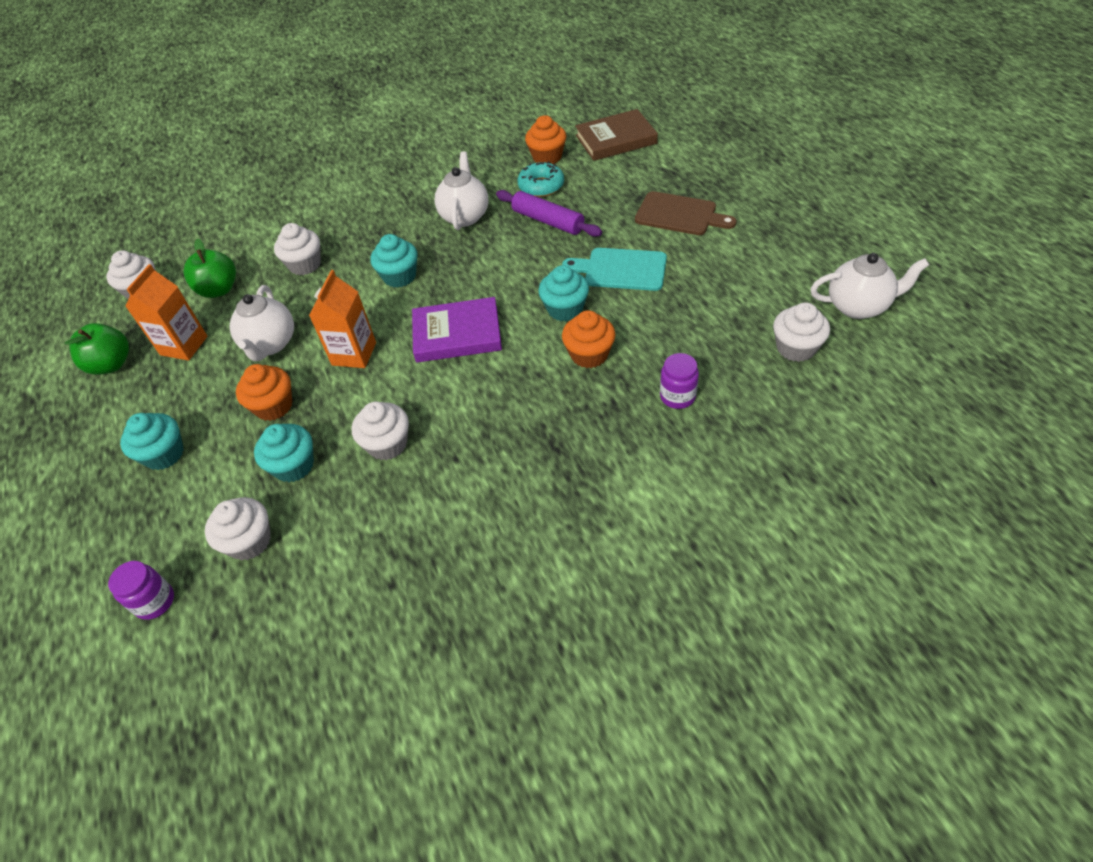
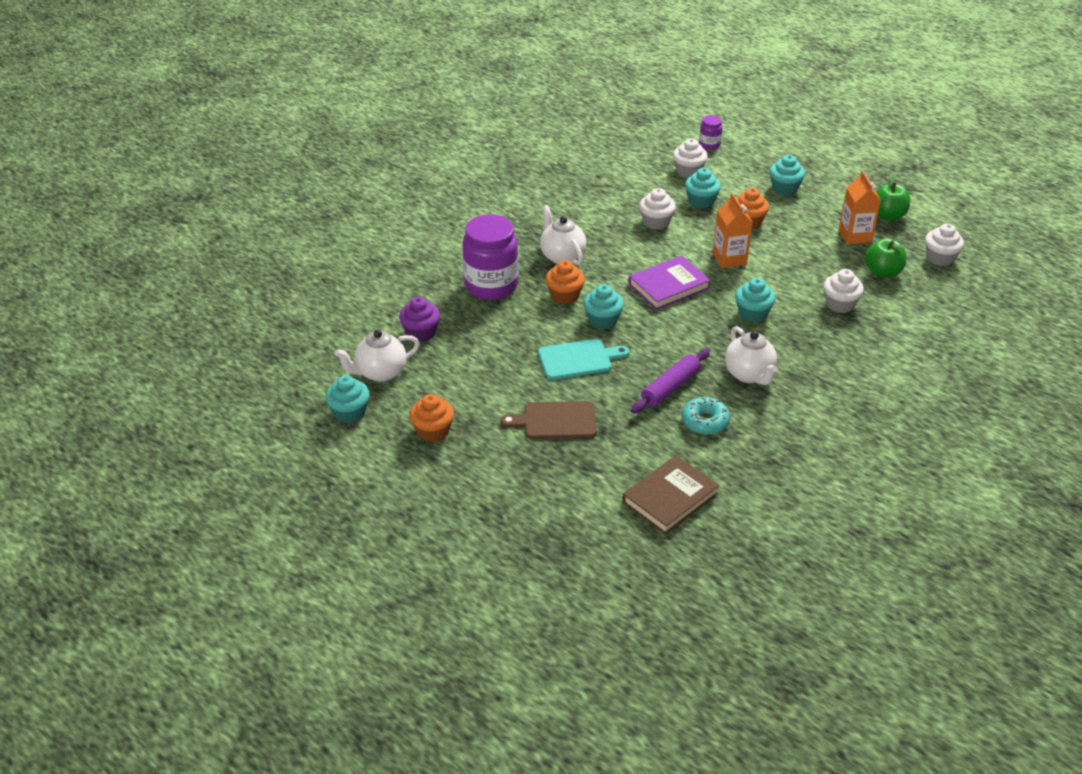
camera: 150 degrees right, 10 degrees down
white teapot [229,285,294,361] -> white teapot moved to [540,205,586,265]
purple rolling pin [496,190,602,237] -> purple rolling pin turned 60 degrees counterclockwise [631,348,710,414]
orange cupcake [525,115,566,164] -> orange cupcake moved to [409,394,454,442]
purple jar [660,353,699,409] -> purple jar [462,214,518,300], size x2.13
white cupcake [773,302,830,362] -> purple cupcake [399,297,440,342]
none -> turquoise cupcake [326,375,370,423]

